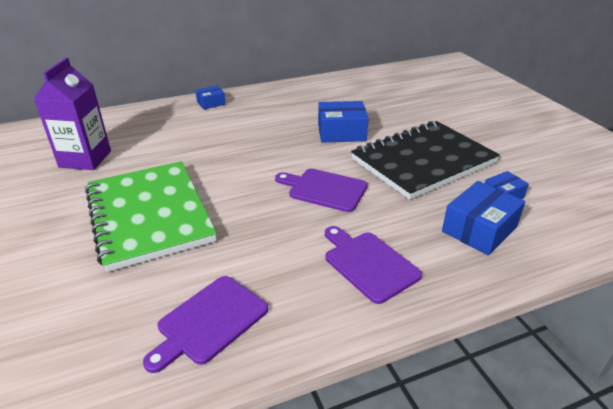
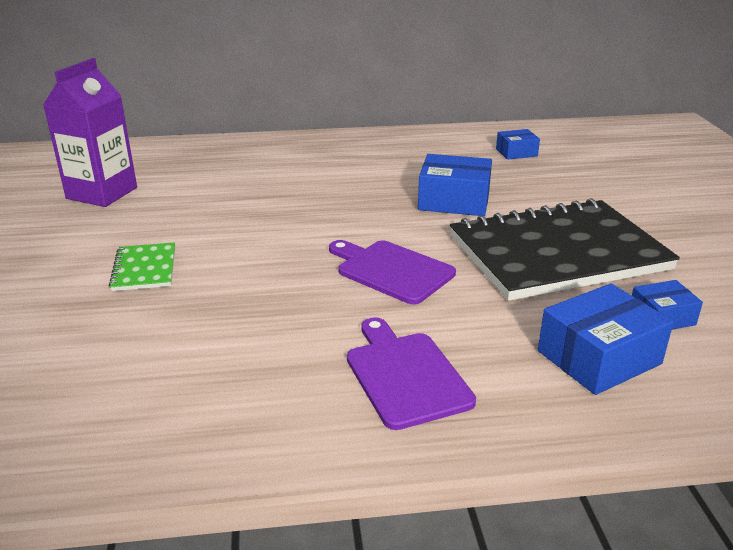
camera: 15 degrees right, 5 degrees down
green notebook [85,161,217,272] -> green notebook [109,242,175,291], size x0.42
purple cutting board [143,276,268,373] -> none
blue box [195,86,226,109] -> blue box moved to [496,129,540,160]

